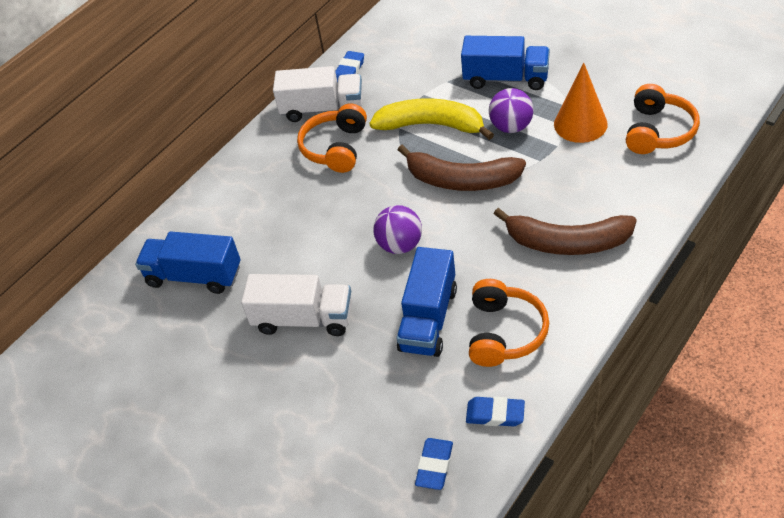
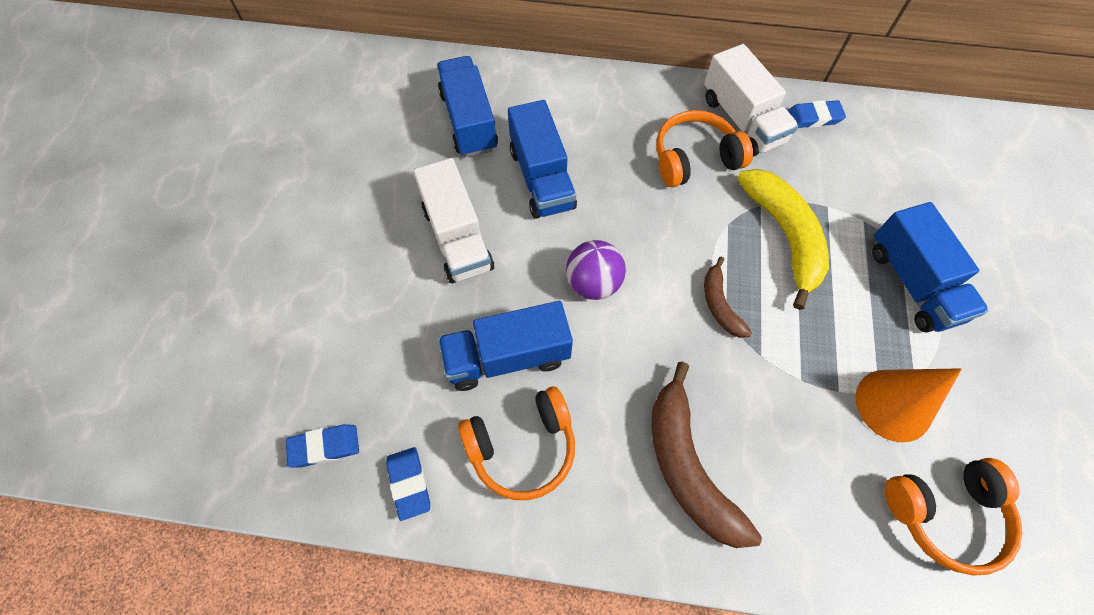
camera: 55 degrees right, 15 degrees up
brown banana [398,145,526,191] -> brown banana [704,257,752,338], size x0.54
purple ball [489,88,533,133] -> none
none -> blue truck [508,100,577,219]

